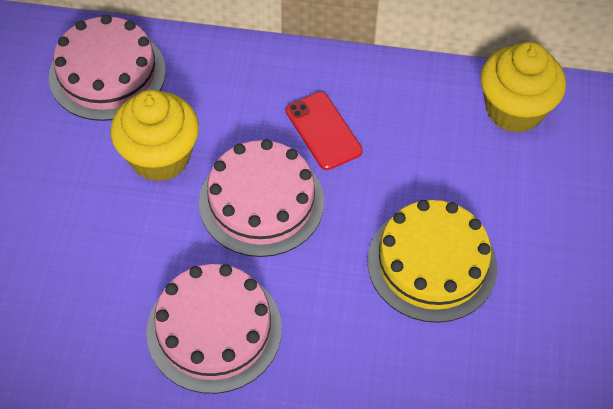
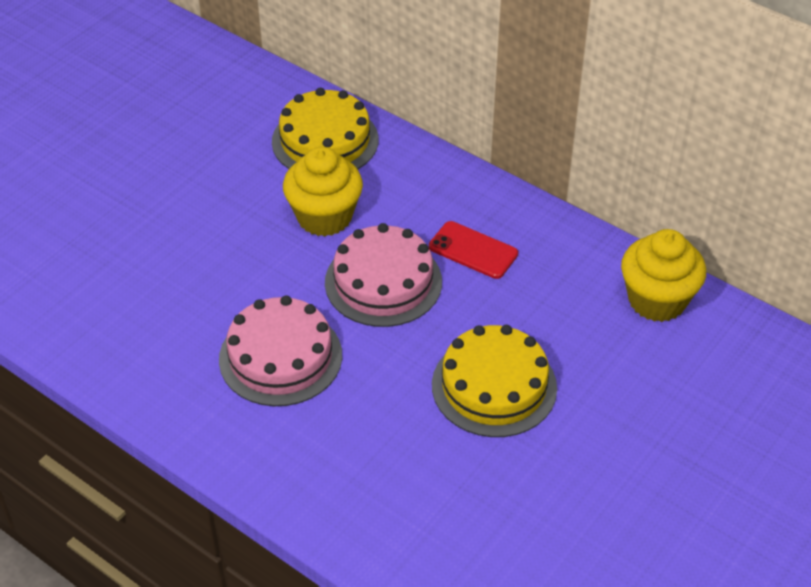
camera: 30 degrees right, 10 degrees down
pink cake [49,15,166,121] -> yellow cake [272,88,379,169]
red phone [286,92,363,170] -> red phone turned 60 degrees counterclockwise [429,221,518,279]

